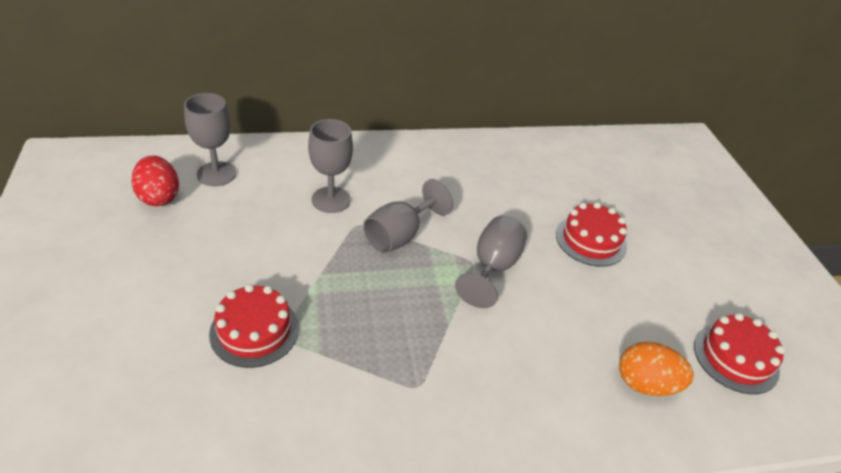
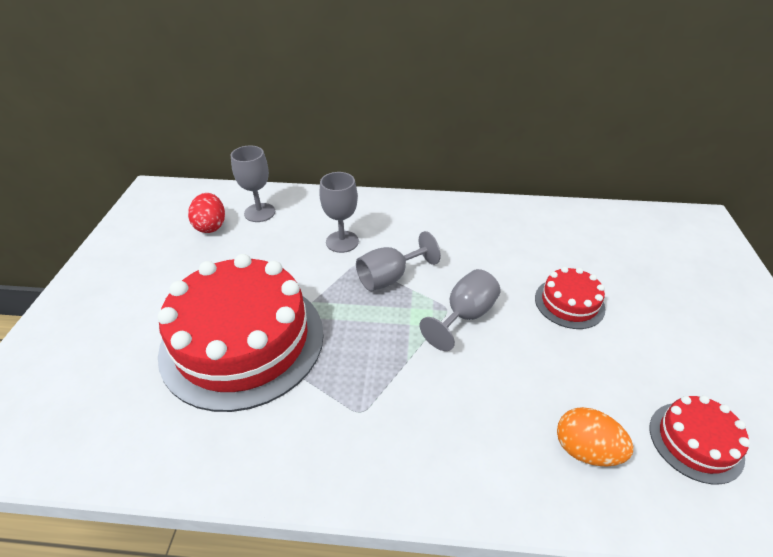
camera: 20 degrees right, 0 degrees up
red cake [209,284,299,368] -> red cake [157,254,324,412], size x2.20

